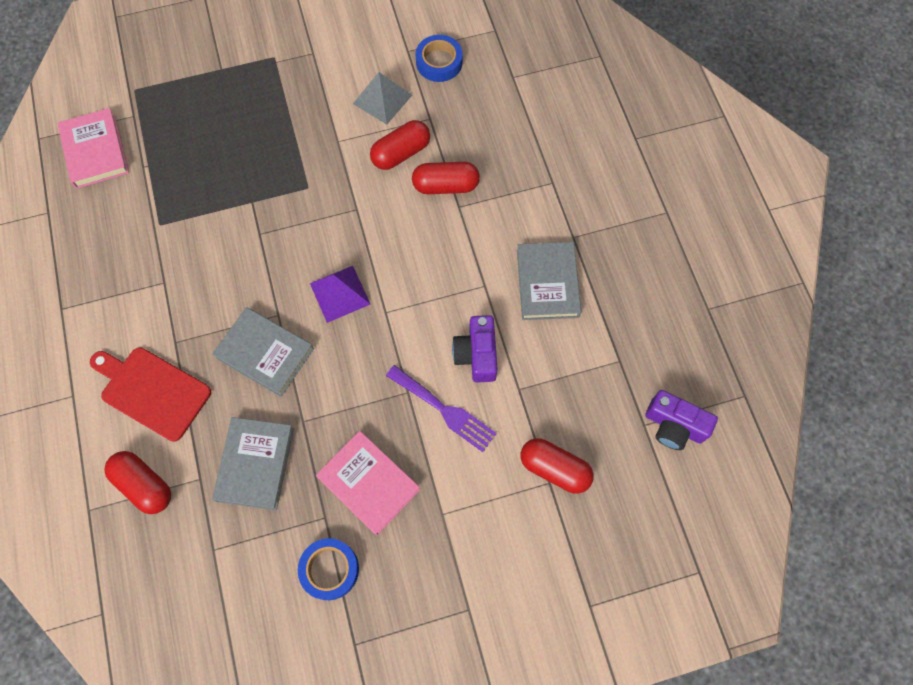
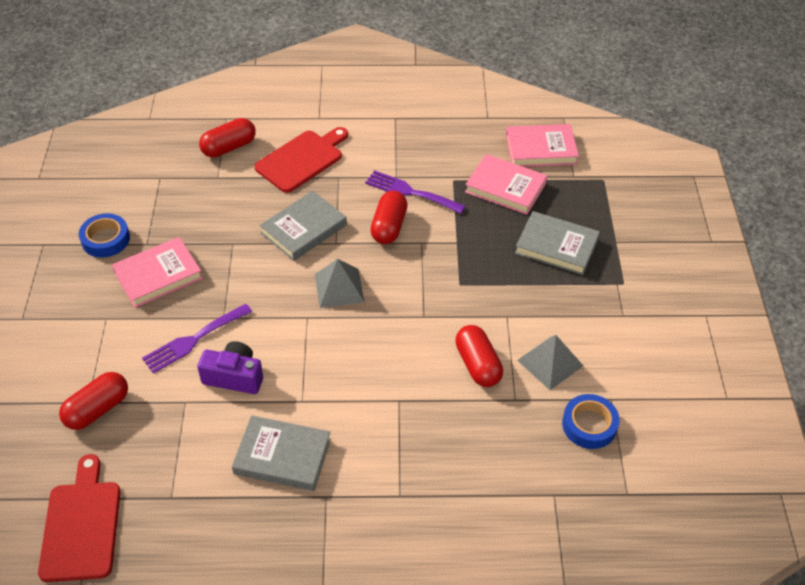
camera: 105 degrees right, 20 degrees down
grey book [212,417,294,510] -> grey book moved to [515,211,600,275]
purple pyramid [310,266,371,323] -> grey pyramid [315,259,364,308]
red capsule [412,162,480,194] -> red capsule moved to [370,191,408,244]
purple camera [645,390,718,450] -> red cutting board [38,454,121,582]
none -> purple fork [365,170,465,214]
none -> pink book [465,154,547,215]

